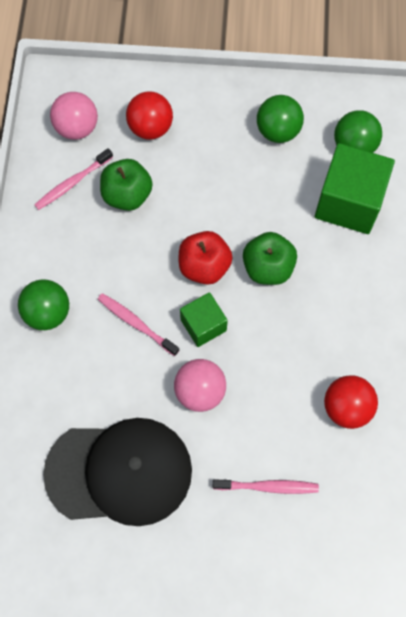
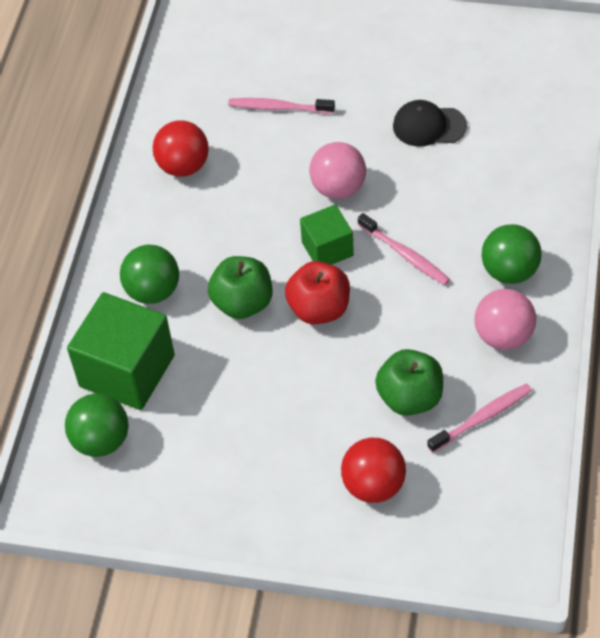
camera: 170 degrees left, 15 degrees down
black cap [43,418,192,526] -> black cap [393,100,467,147], size x0.48
pink ball [50,92,98,140] -> pink ball moved to [474,289,536,350]
green ball [257,95,304,143] -> green ball moved to [120,245,179,304]

